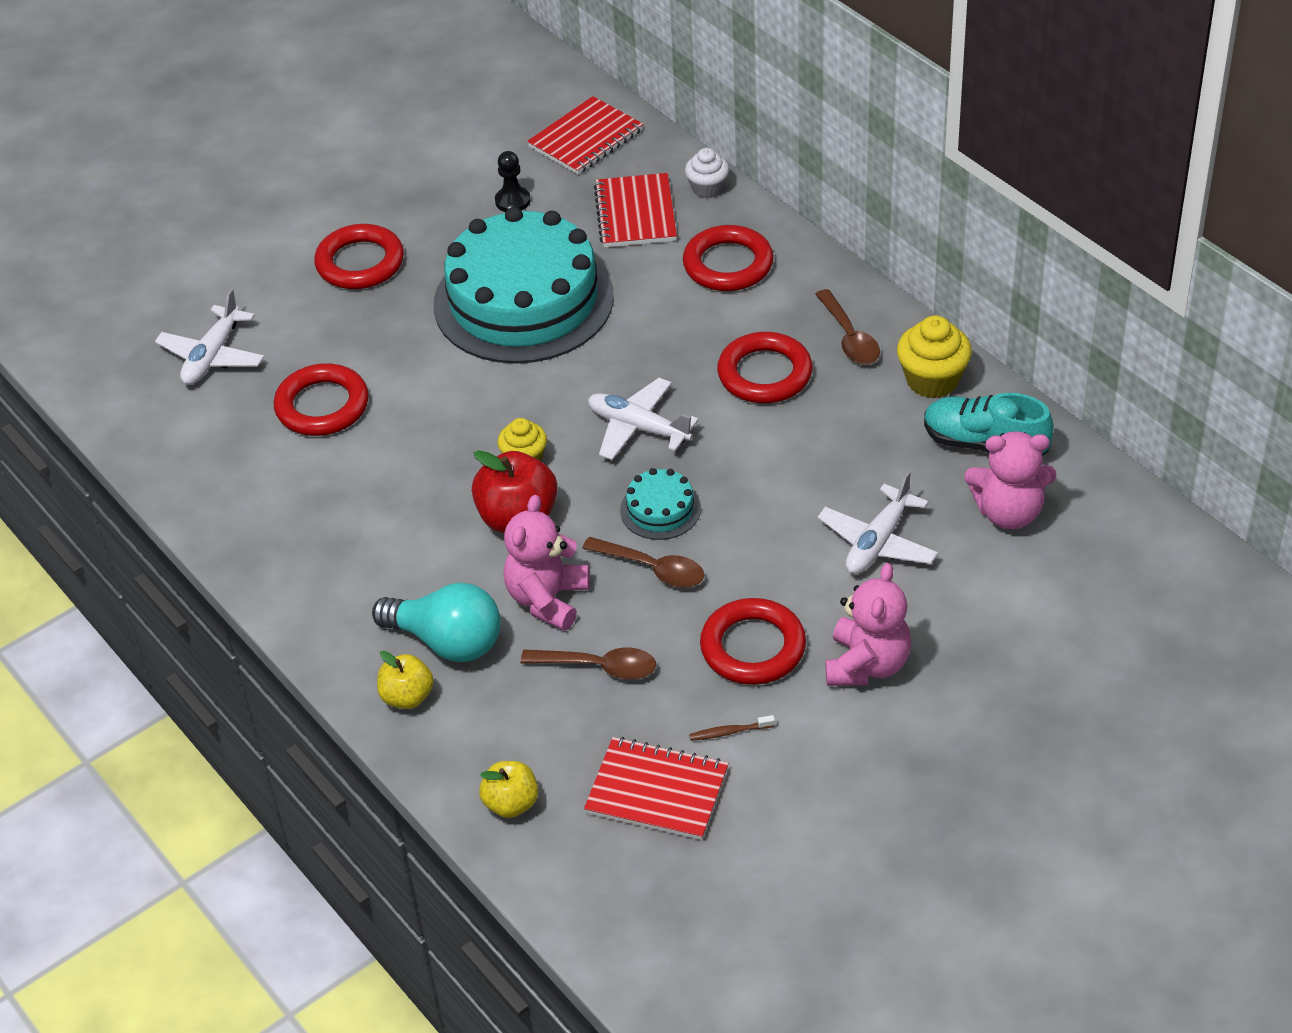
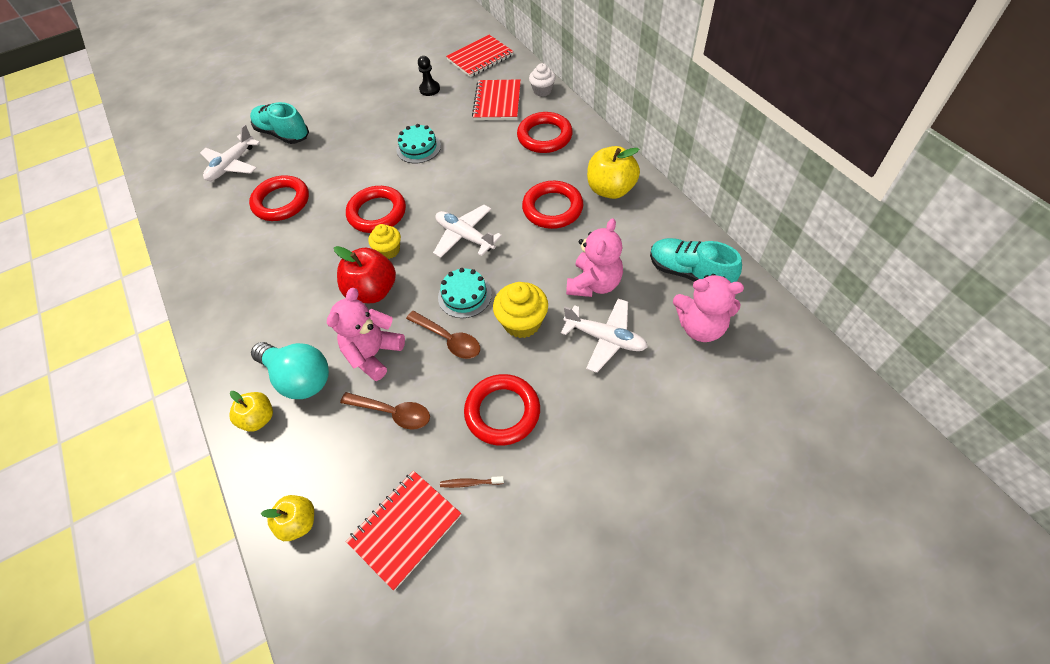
camera: 10 degrees right, 10 degrees up
red ring [314,224,404,289] -> red ring moved to [346,186,406,233]
turquoise cake [434,207,614,364] -> turquoise cake [397,124,441,163], size x0.41
red notebook [584,737,729,840] -> red notebook turned 75 degrees counterclockwise [346,471,461,590]
brown spoon [815,289,880,364] -> yellow apple [587,146,640,199]
white plane [818,471,938,574] -> white plane turned 105 degrees counterclockwise [561,299,648,373]
pink teddy bear [826,563,911,686] -> pink teddy bear moved to [566,218,623,297]
yellow cupcake [897,316,972,398] -> yellow cupcake moved to [493,282,548,338]
none -> turquoise shoe [250,102,309,144]

